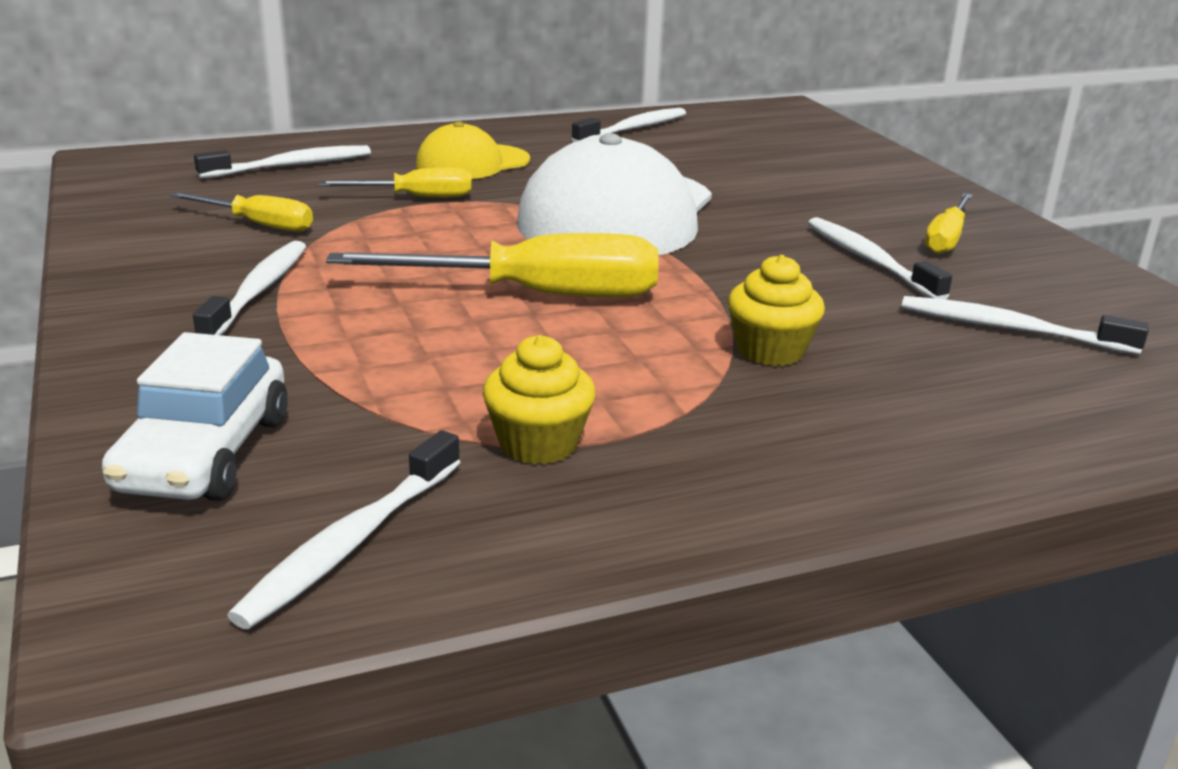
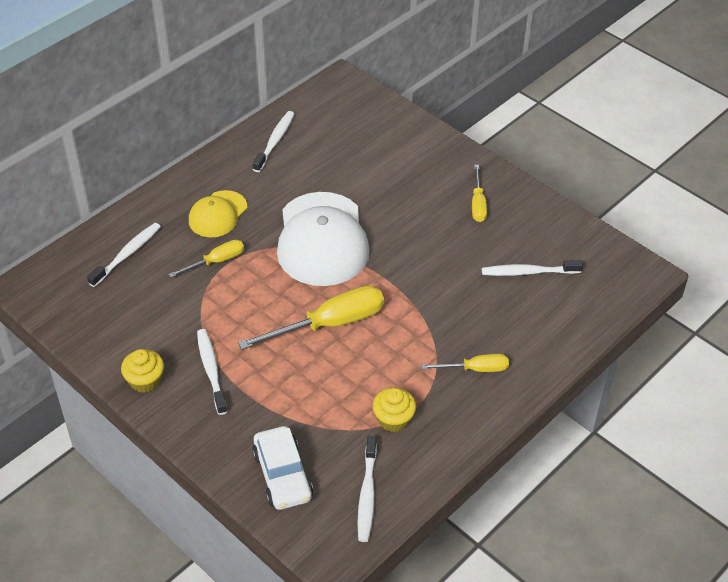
camera: 25 degrees left, 20 degrees up
yellow screwdriver [170,192,313,232] -> yellow screwdriver moved to [421,354,509,372]
yellow cupcake [728,255,825,366] -> yellow cupcake moved to [121,349,164,393]
white toothbrush [808,217,952,299] -> none

